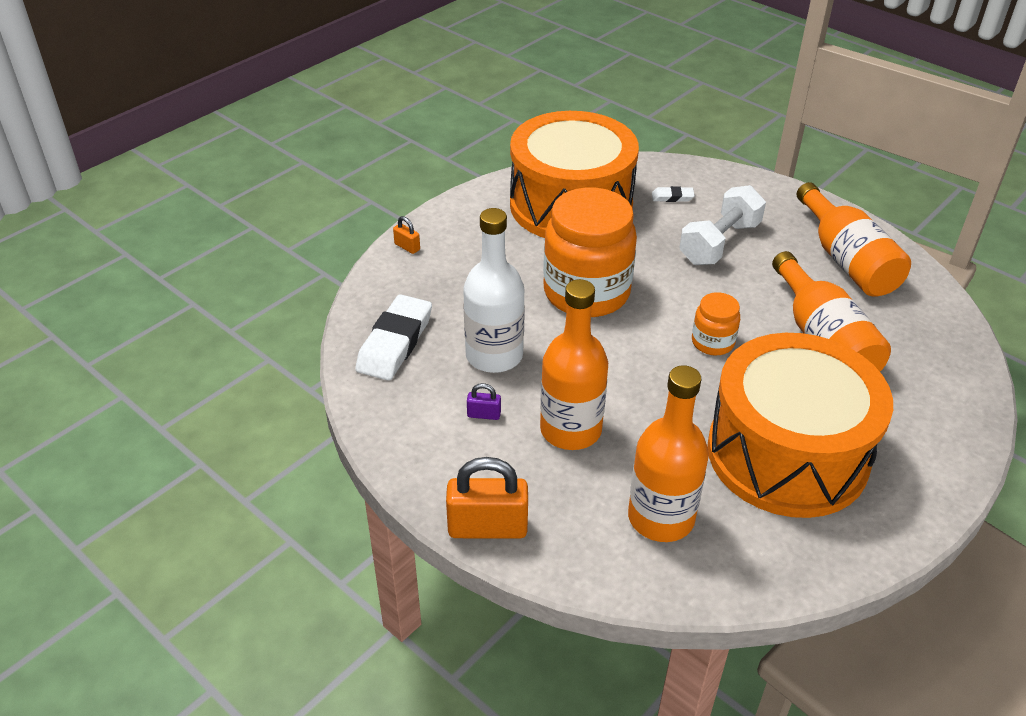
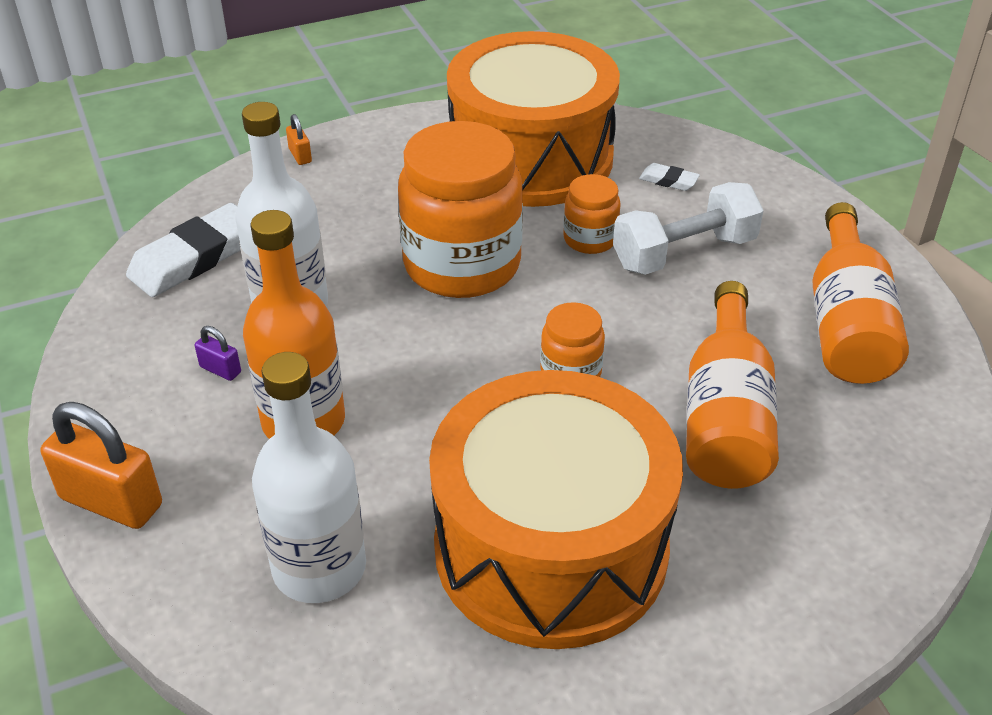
camera: 25 degrees right, 0 degrees up
orange bottle [628,365,709,542] -> white bottle [252,352,366,603]
none -> orange jar [563,174,621,254]

